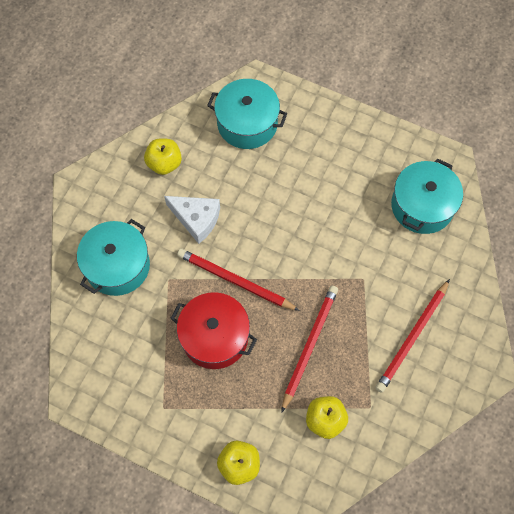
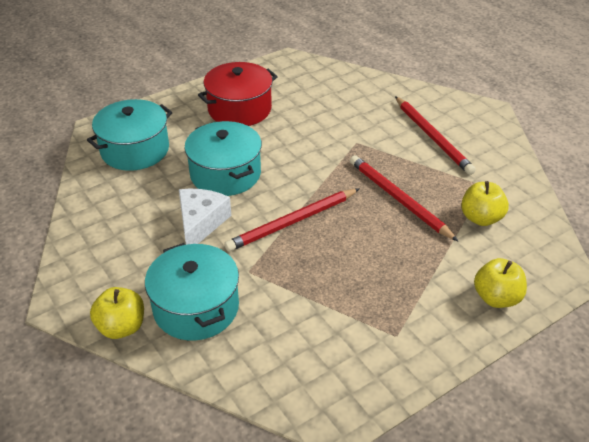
camera: 60 degrees left, 25 degrees down
yellow apple [144,139,182,175] -> yellow apple moved to [90,287,144,339]
white cheese [164,196,220,244] -> white cheese turned 45 degrees counterclockwise [179,189,231,245]
red pot [171,292,257,369] -> red pot moved to [198,62,278,126]
turquoise pot [391,158,463,234] -> turquoise pot moved to [184,121,262,196]

